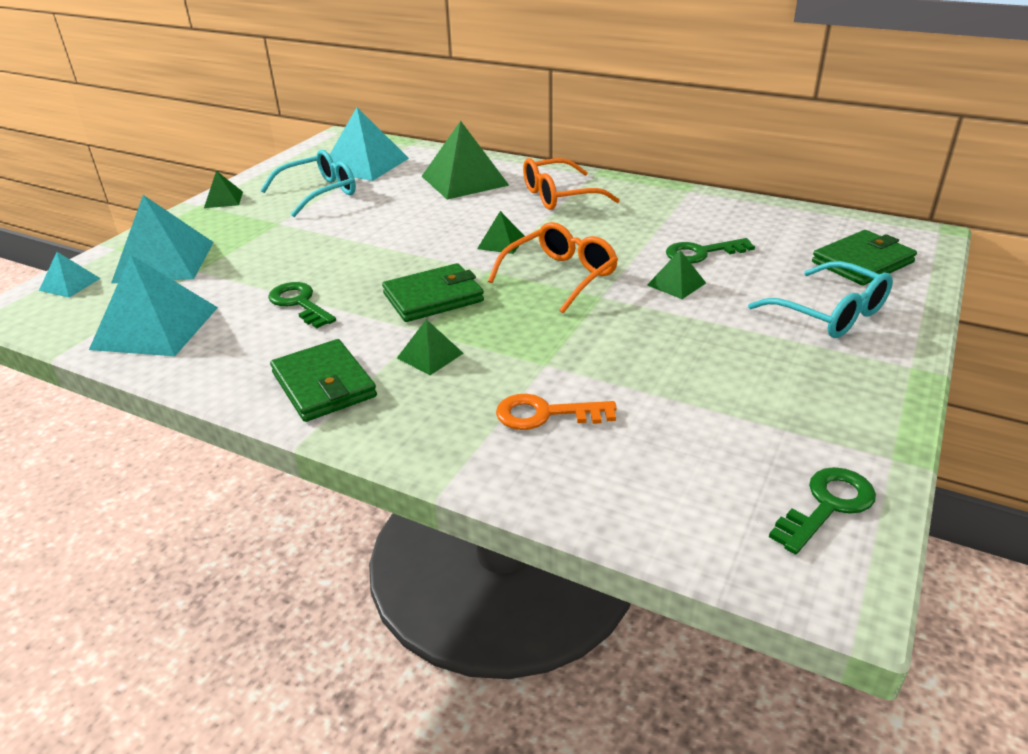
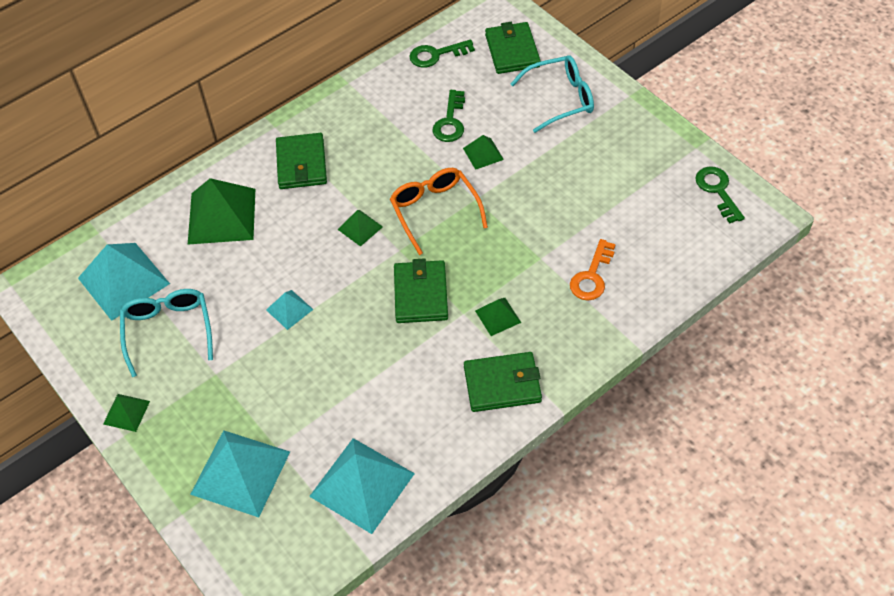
camera: 65 degrees left, 20 degrees up
turquoise pyramid [39,252,101,297] -> turquoise pyramid moved to [266,290,314,330]
green key [268,282,336,328] -> green key moved to [409,39,475,68]
orange glasses [523,158,620,210] -> green wallet [276,133,327,189]

